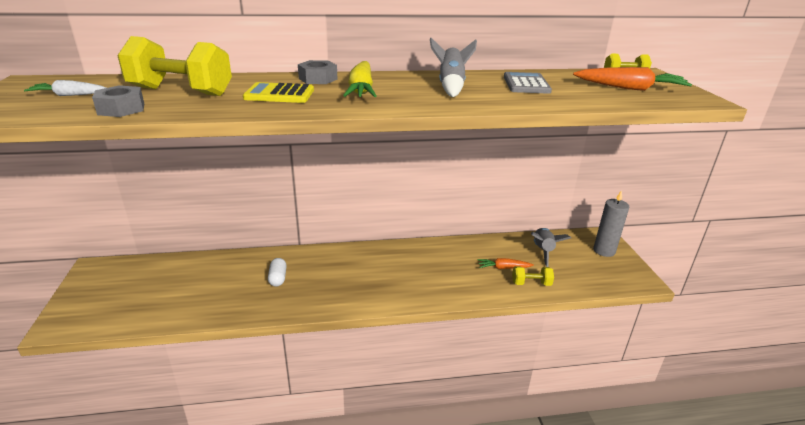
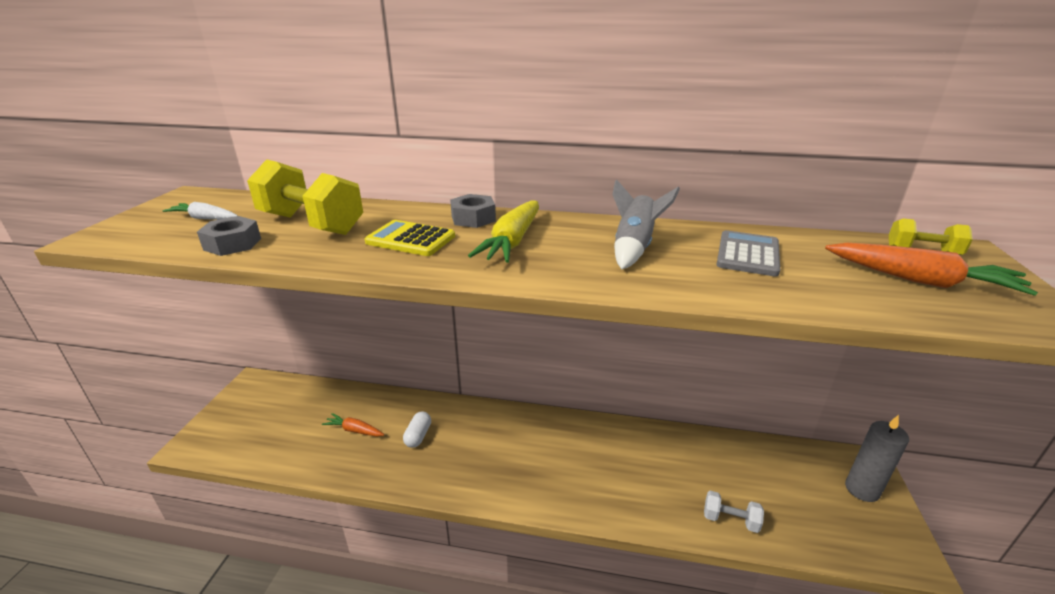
camera: 20 degrees right, 0 degrees up
orange carrot [478,258,534,269] -> orange carrot moved to [322,413,384,437]
yellow dumbbell [512,266,554,286] -> white dumbbell [704,491,764,533]
grey rocket [531,228,571,267] -> none

